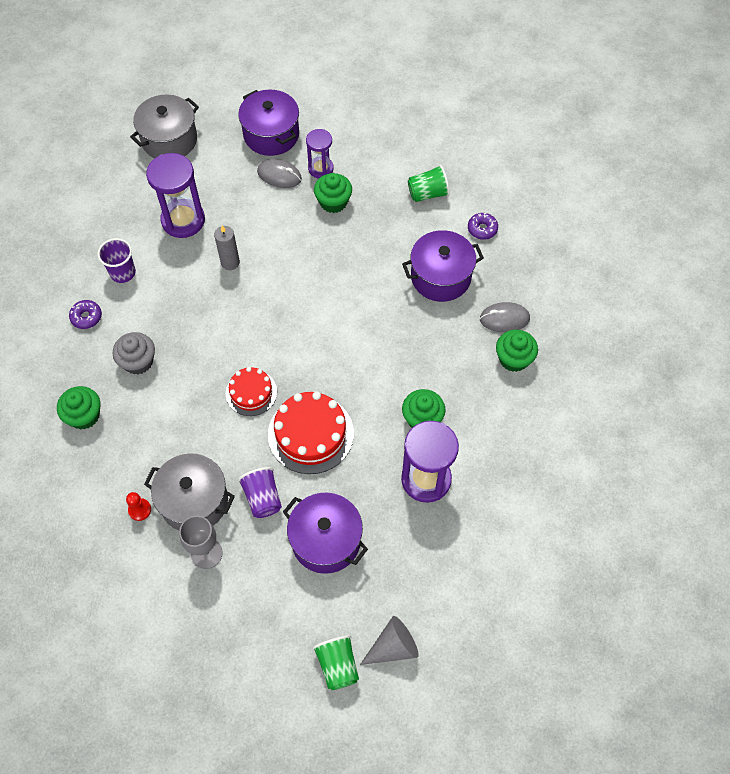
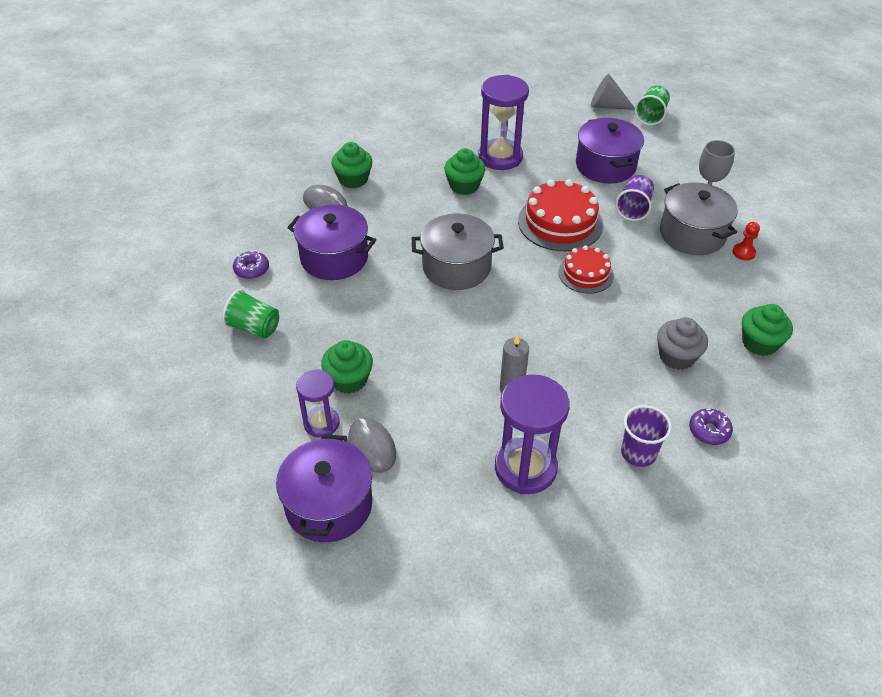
camera: 140 degrees left, 15 degrees down
grey pot [130,94,199,158] -> grey pot moved to [412,213,504,290]

